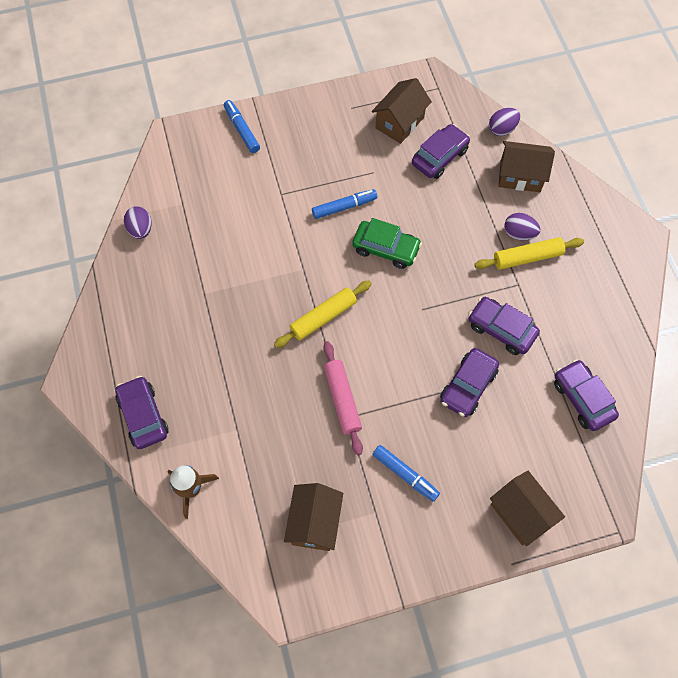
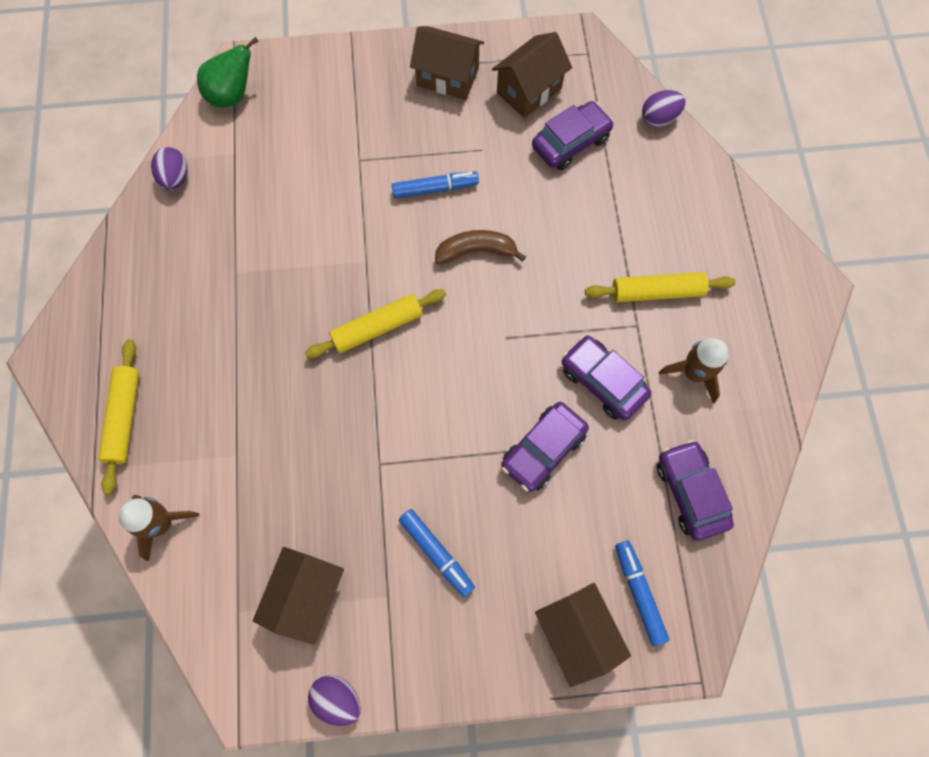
camera: 10 degrees right, 5 degrees up
purple car [115,376,169,449] -> yellow rolling pin [98,339,139,494]
blue marker [224,100,260,153] -> blue marker moved to [615,540,669,646]
pink rolling pin [323,341,363,455] -> none
green car [352,218,422,269] -> brown banana [435,230,526,264]
brown house [498,141,555,192] -> brown house moved to [410,26,484,100]
purple egg [504,213,540,240] -> purple egg moved to [308,675,361,726]
none -> green pear [197,37,259,107]
none -> brown rocket [659,338,728,404]

